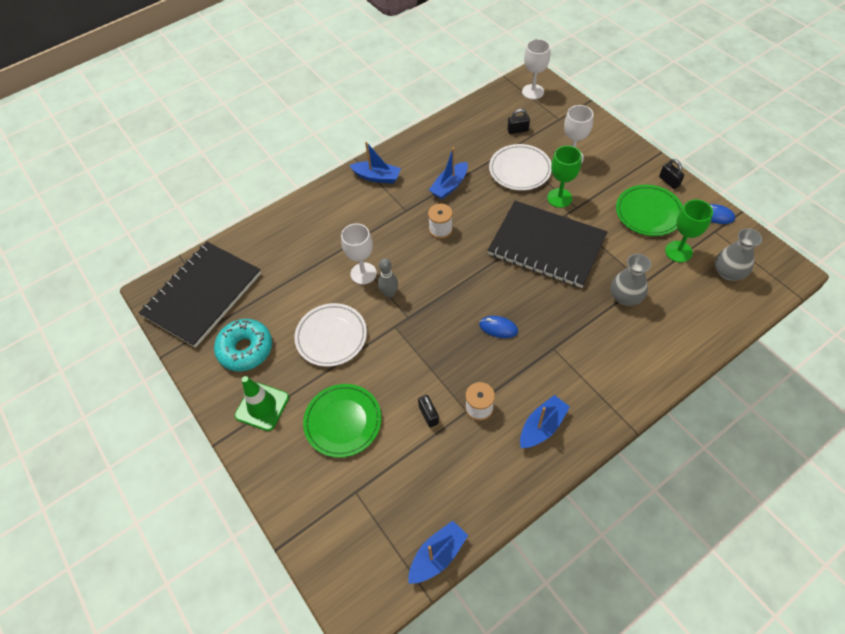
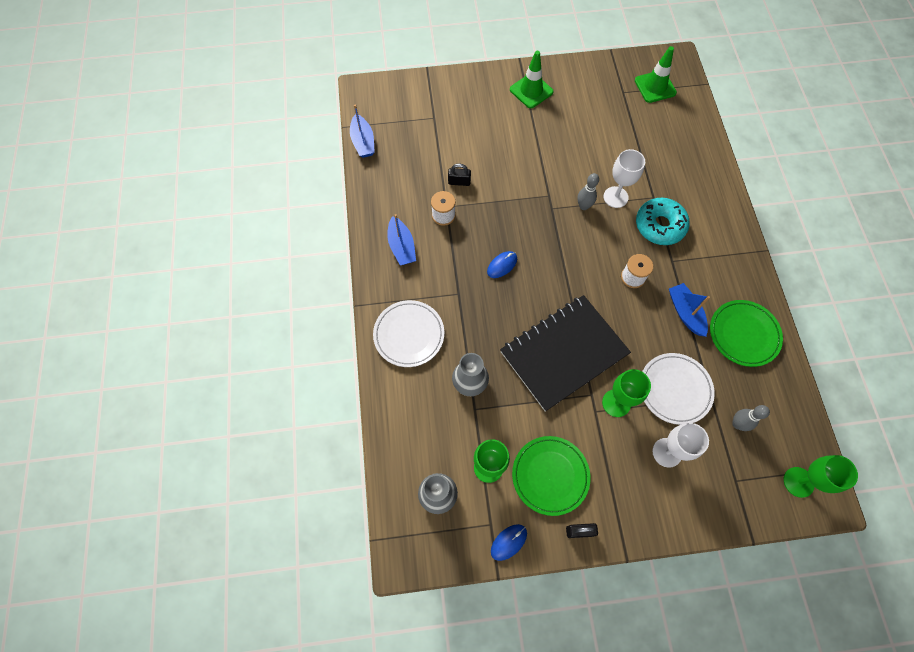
camera: 115 degrees right, 10 degrees up
black notebook [139,242,261,348] -> green traffic cone [635,46,677,103]
turquoise donut [214,319,272,371] -> turquoise donut moved to [636,198,690,245]
white plate [294,303,367,367] -> white plate moved to [373,300,444,367]
green plate [303,384,381,458] -> green plate moved to [710,300,783,367]
blue boat [349,141,401,184] -> none
black padlock [507,109,530,134] -> grey bowling pin [732,405,770,431]
white goblet [522,39,550,99] -> green goblet [784,455,858,498]

